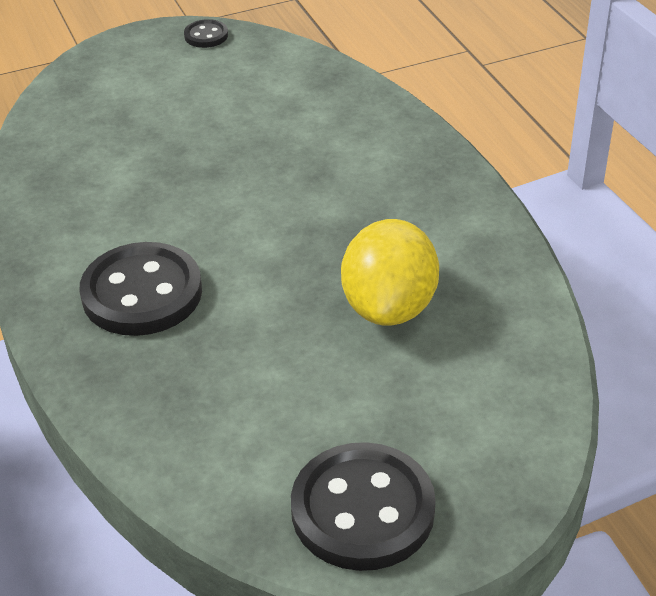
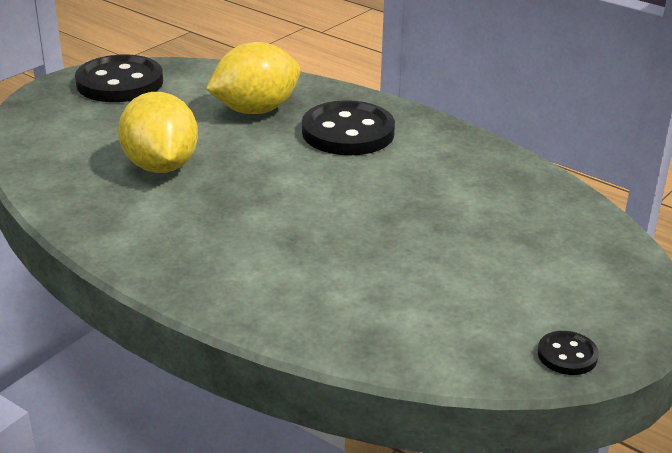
camera: 150 degrees right, 10 degrees down
none -> yellow lemon [206,42,300,114]

